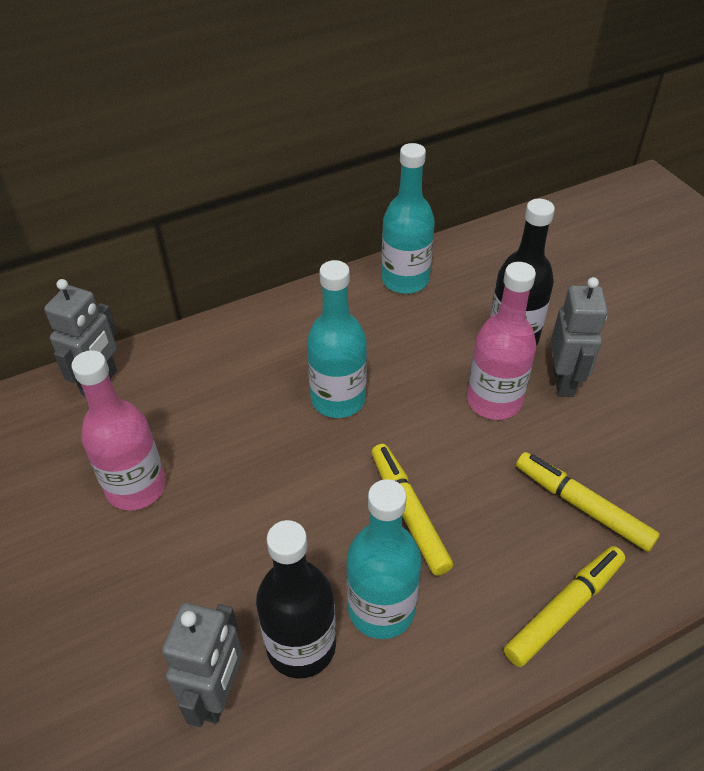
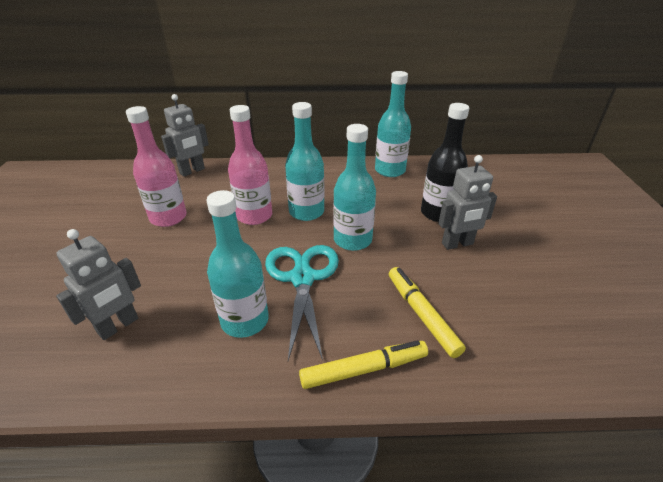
camera: 25 degrees right, 10 degrees down
black bottle [256,520,336,679] -> none
yellow marker [371,444,453,576] -> turquoise scissors [265,245,339,361]
pink bottle [467,262,536,420] -> pink bottle moved to [228,105,272,225]
grey robot [551,277,608,397] -> grey robot turned 45 degrees clockwise [438,155,497,250]
none -> turquoise bottle [333,124,376,251]

